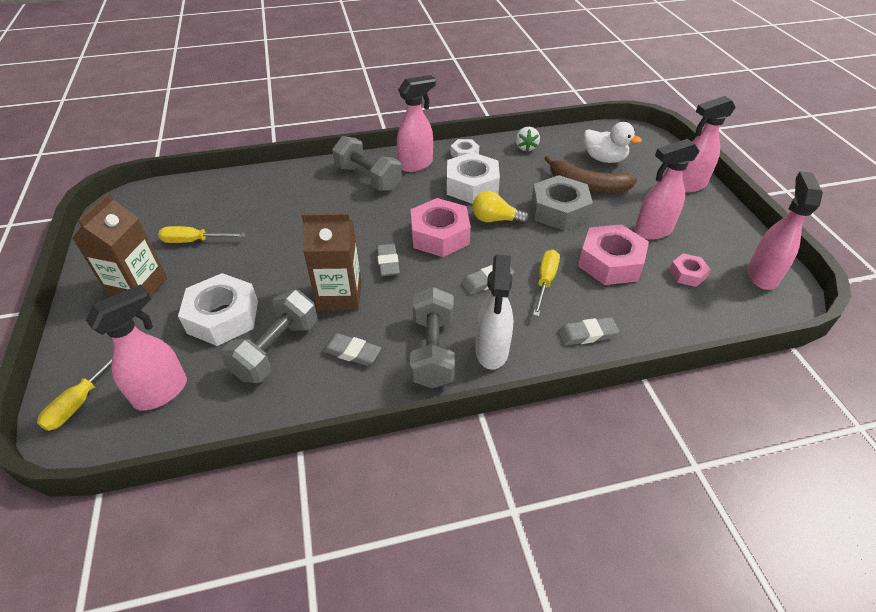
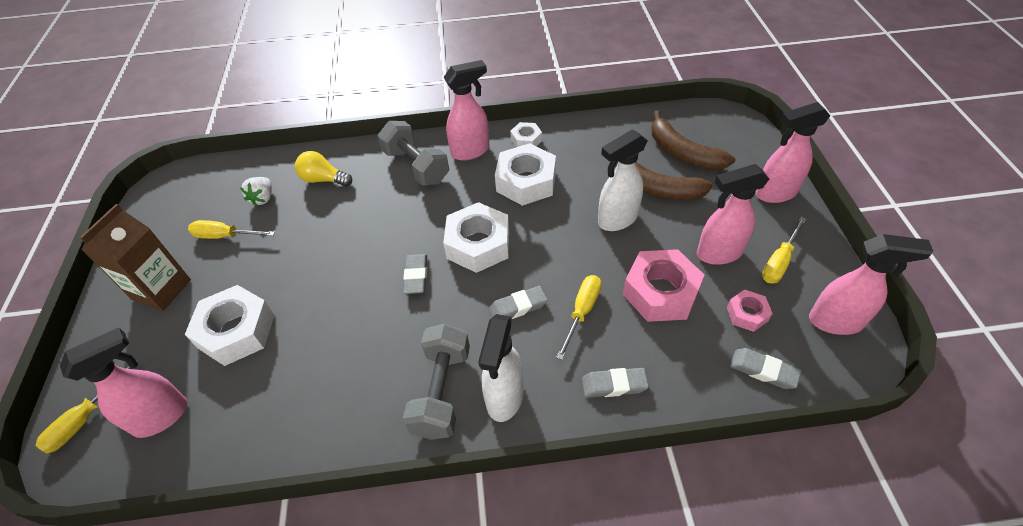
camera: 10 degrees right, 5 degrees up
grey dumbbell [221,290,317,383] -> none
brown carton [301,213,362,311] -> none
grey eraser [322,333,381,366] -> grey eraser moved to [730,348,802,389]
pink nut [410,198,471,257] -> white nut [443,202,509,273]
yellow light bulb [472,191,529,224] -> yellow light bulb moved to [295,151,352,186]
white strawberry [516,127,540,152] -> white strawberry moved to [240,177,272,206]
grey nut [531,175,593,231] -> white spray bottle [598,129,648,231]
white duck [584,122,642,163] -> brown banana [652,110,735,170]
pink spray bottle [748,171,823,290] -> pink spray bottle turned 75 degrees clockwise [809,234,934,335]
none -> yellow screwdriver [762,217,806,284]

